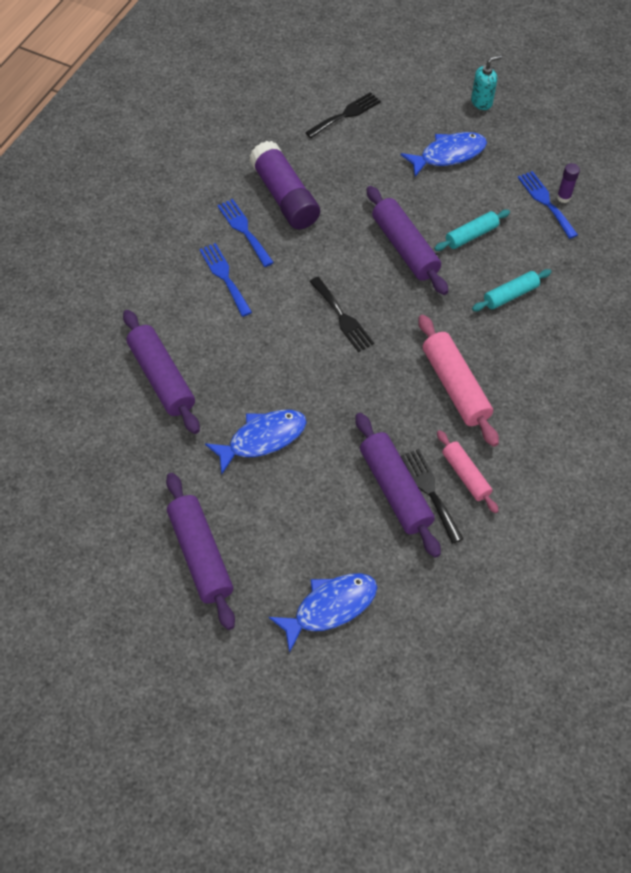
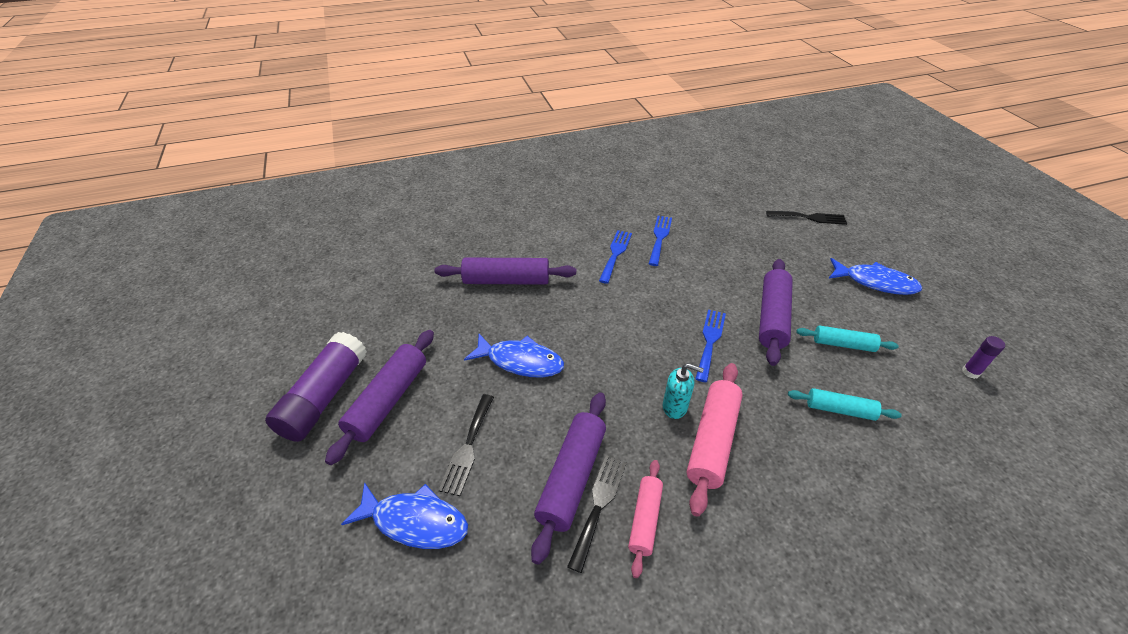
camera: 45 degrees right, 15 degrees down
purple rolling pin [123,310,200,434] -> purple rolling pin turned 75 degrees clockwise [435,258,576,285]
purple glue stick [249,141,320,229] -> purple glue stick moved to [265,332,367,442]
black fork [309,277,374,352] -> black fork moved to [438,394,494,496]
turquoise soap dispenser [471,55,502,110] -> turquoise soap dispenser moved to [663,363,704,419]
blue fork [518,171,578,239] -> blue fork moved to [695,309,726,382]

